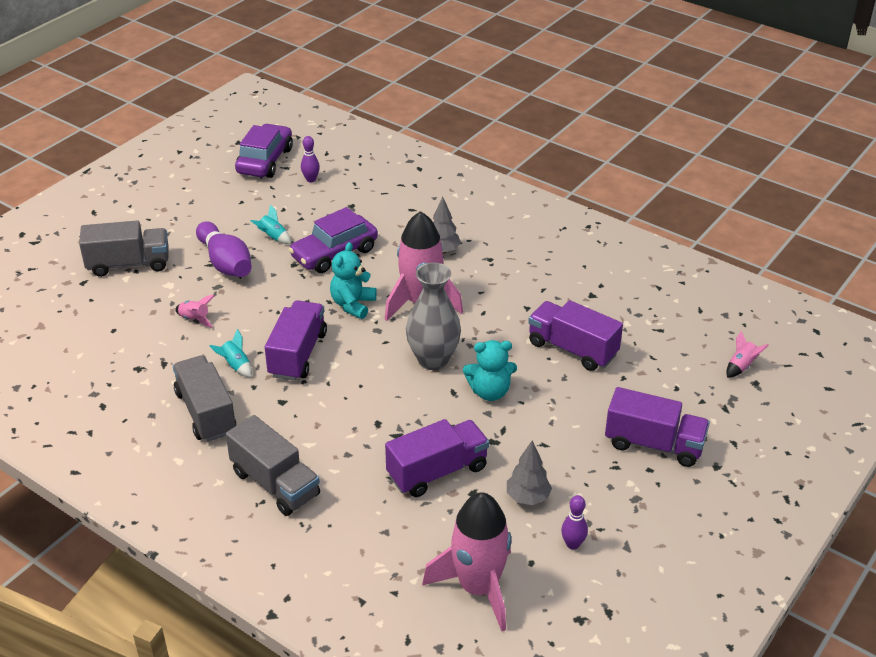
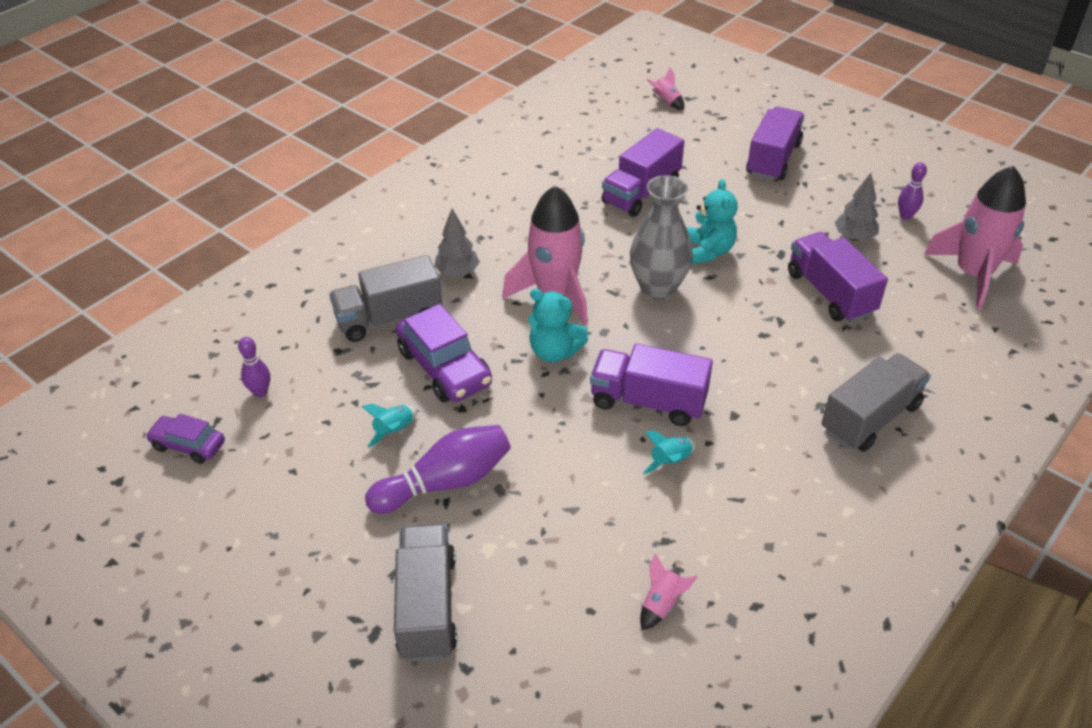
camera: 85 degrees left, 5 degrees up
grey truck [173,355,236,442] -> grey truck moved to [329,255,443,342]
pink rocket [175,295,215,327] -> pink rocket moved to [640,553,697,630]
purple car [235,124,293,178] -> purple car [145,414,225,464], size x0.59

